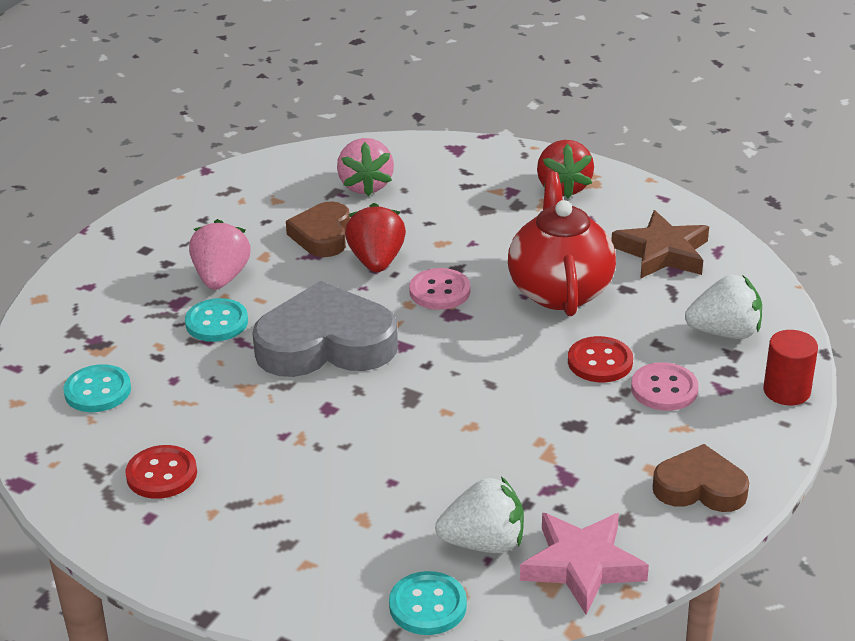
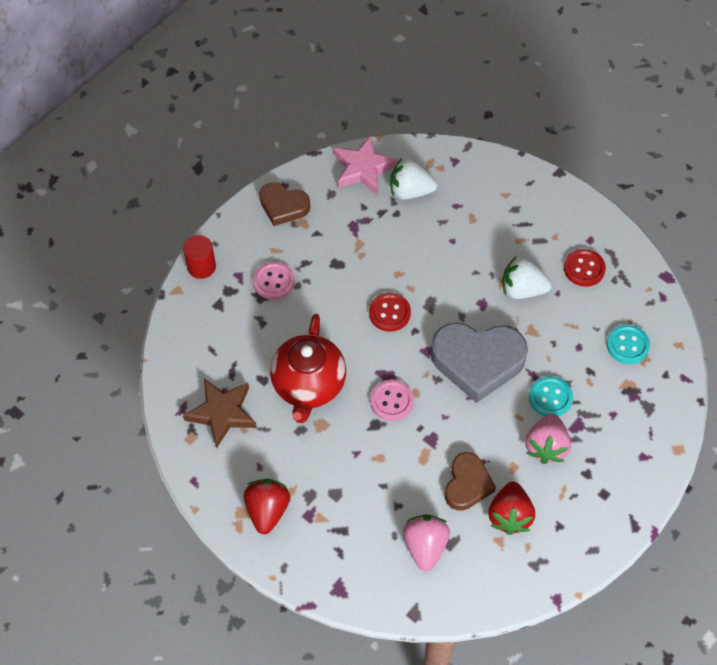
camera: 170 degrees left, 25 degrees up
red strawberry [345,203,406,272] -> red strawberry moved to [488,482,535,535]
turquoise button [389,571,467,635] -> none
red button [568,336,633,383] -> red button moved to [369,293,411,332]
white strawberry [685,275,762,339] -> white strawberry moved to [502,256,552,299]

